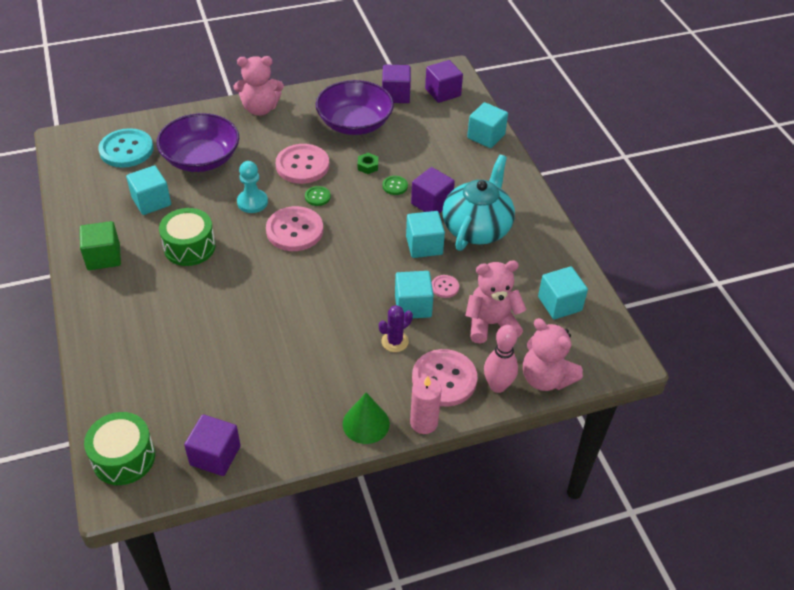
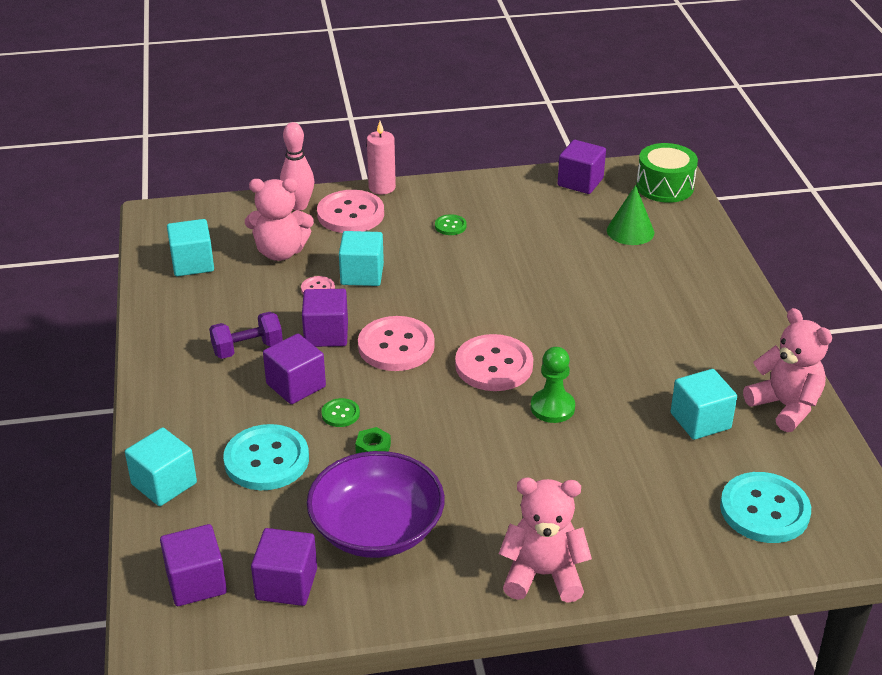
camera: 170 degrees left, 10 degrees down
green cube [80,221,121,270] -> none
purple bowl [157,113,239,172] -> none
green drum [159,208,216,266] -> none
turquoise pawn [237,161,268,213] -> green pawn [531,347,575,423]
pink button [276,144,329,184] -> pink button moved to [358,316,435,371]
green button [305,186,331,206] -> green button moved to [435,214,467,235]
green cone [343,393,390,444] -> green cone moved to [607,185,654,245]
purple cactus [379,305,413,352] -> none
turquoise cube [406,211,445,258] -> purple cube [302,289,348,347]
turquoise teapot [442,155,515,251] -> purple dumbbell [209,312,283,359]
pink teddy bear [523,318,583,391] -> pink teddy bear moved to [743,308,832,432]
none -> turquoise button [223,424,309,490]

